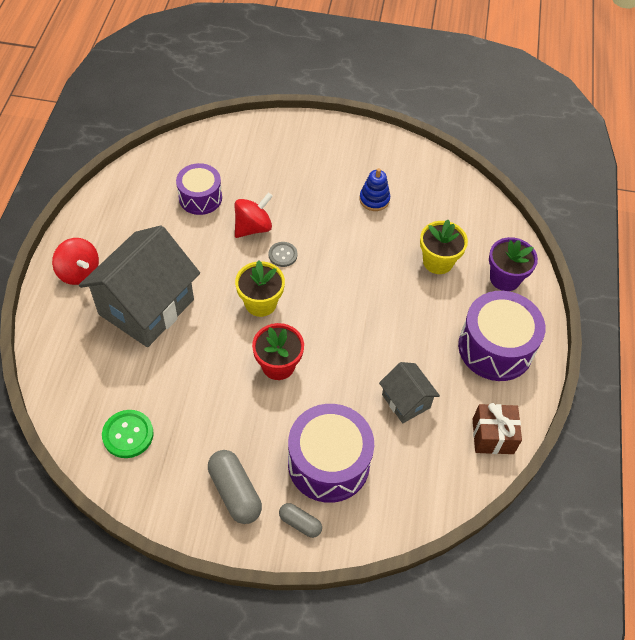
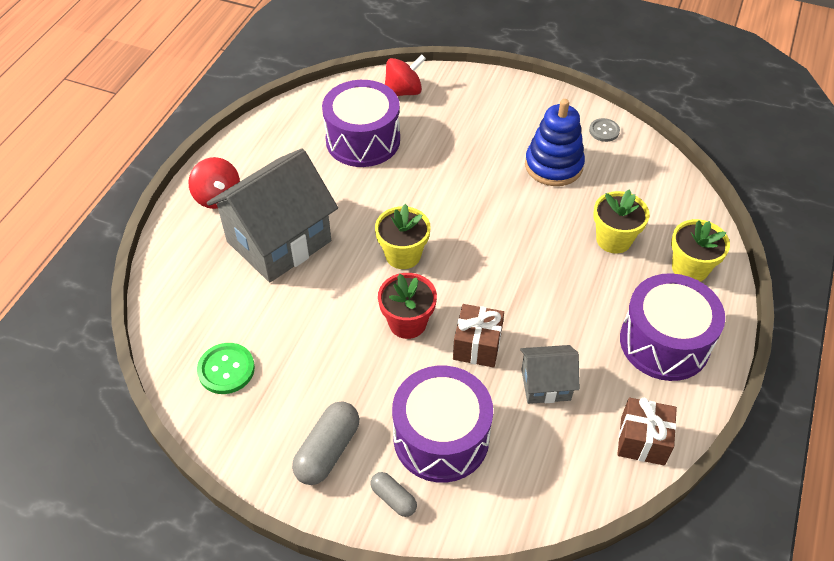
camera: 15 degrees right, 5 degrees down
purple drum [176,163,222,215] -> purple drum [322,80,400,167], size x1.58
grey capsule [208,450,262,524] -> grey capsule turned 45 degrees clockwise [292,401,359,485]
red spinning top [235,193,273,238] -> red spinning top moved to [385,55,426,96]
grey button [268,242,297,267] -> grey button moved to [589,118,620,142]
blue stacking toy [359,168,390,211] -> blue stacking toy [525,99,585,186], size x1.69
grey house [379,362,440,423] -> grey house turned 75 degrees counterclockwise [520,345,580,404]
purple flower pot [489,237,538,291] -> yellow flower pot [671,219,730,282]
none -> brown gift [453,304,504,368]

